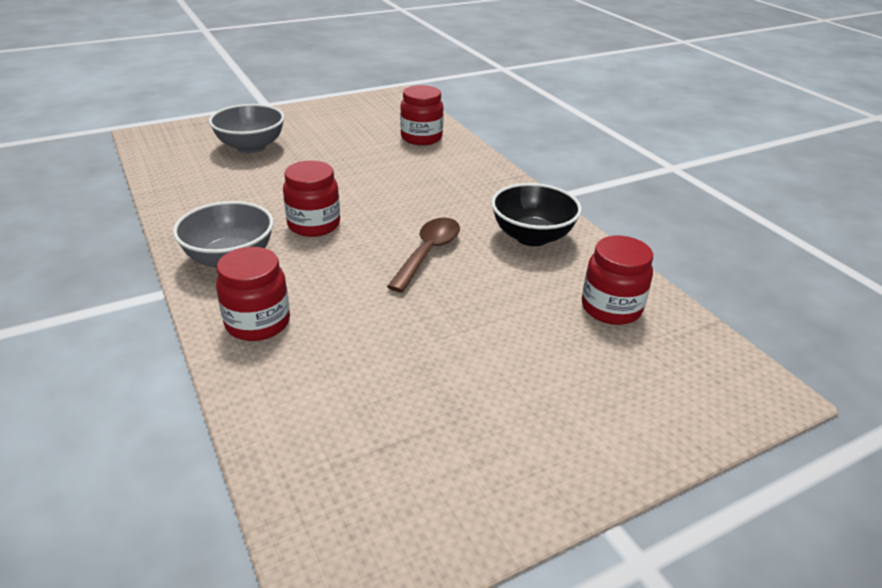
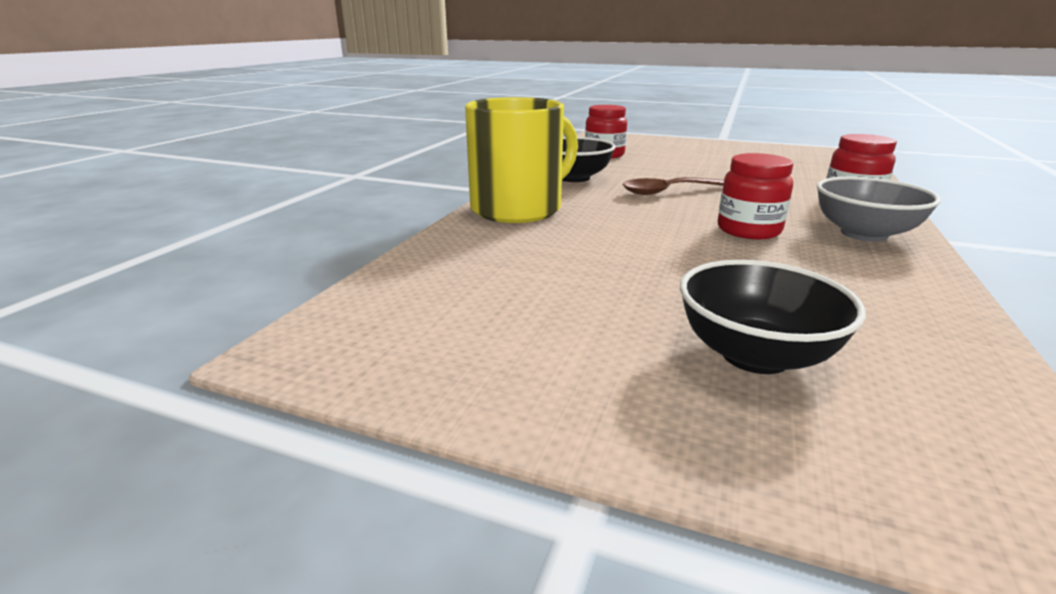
camera: 130 degrees left, 10 degrees down
grey bowl [209,104,284,153] -> black bowl [680,260,866,374]
red jar [400,85,444,145] -> none
none -> yellow mug [465,97,578,223]

